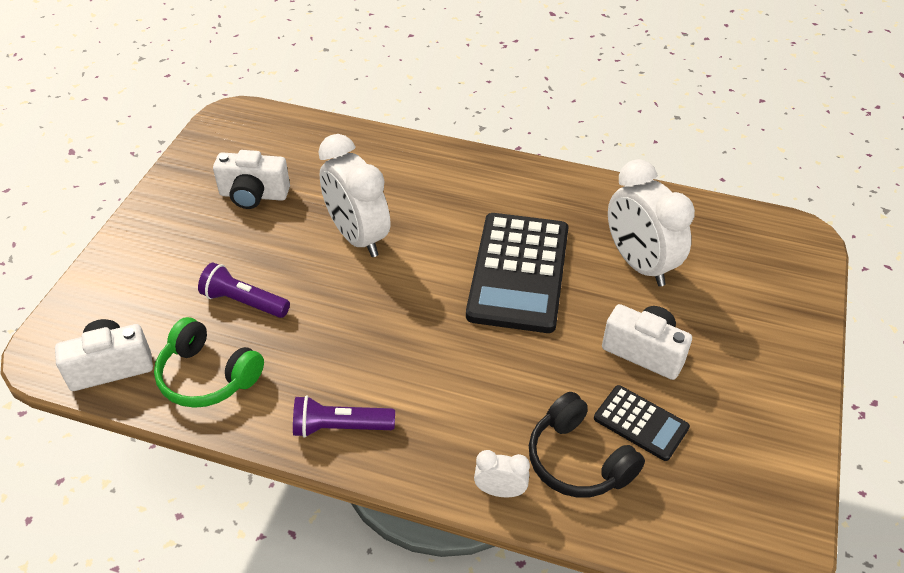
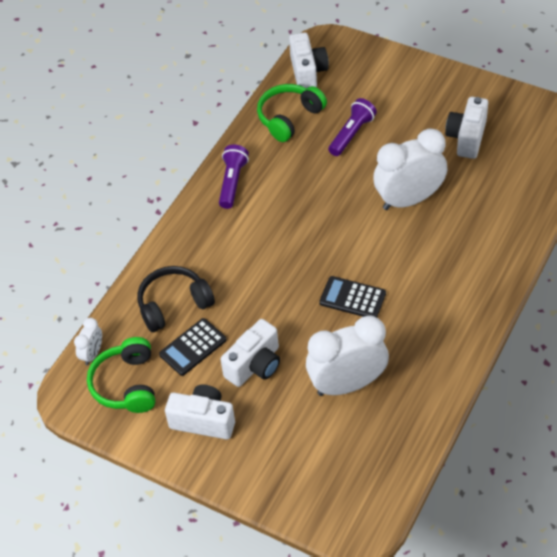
camera: 105 degrees right, 5 degrees up
black calculator [466,213,569,333] -> black calculator [319,276,386,317], size x0.50
white clock [474,450,530,497] -> white clock moved to [74,318,102,365]
none -> green headphones [87,337,155,413]
none -> white camera [165,385,235,440]

